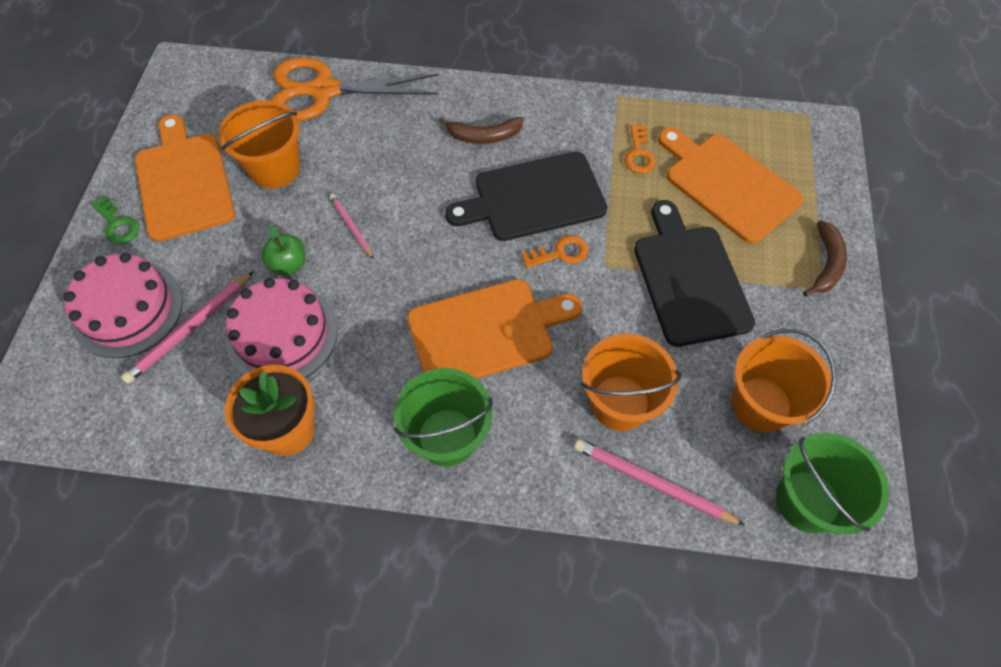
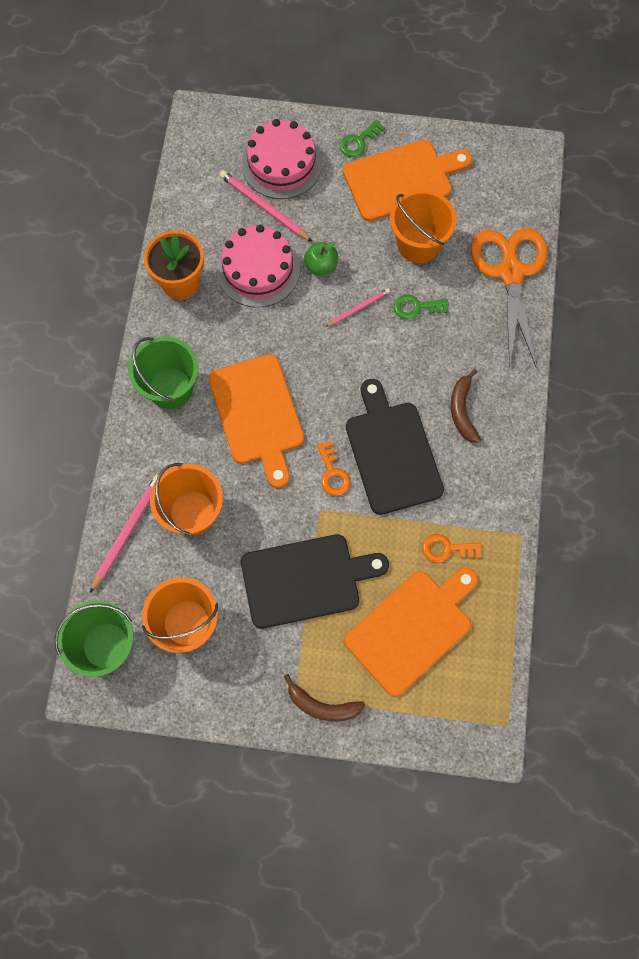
camera: 90 degrees right, 10 degrees up
none -> green key [394,294,449,320]

